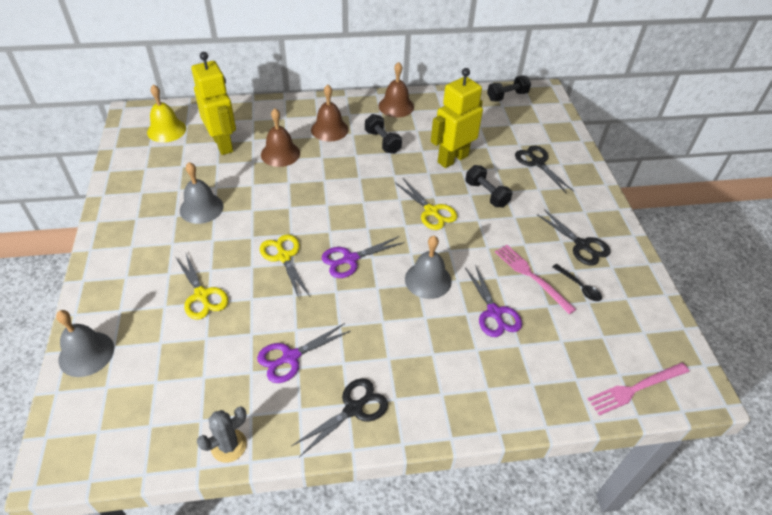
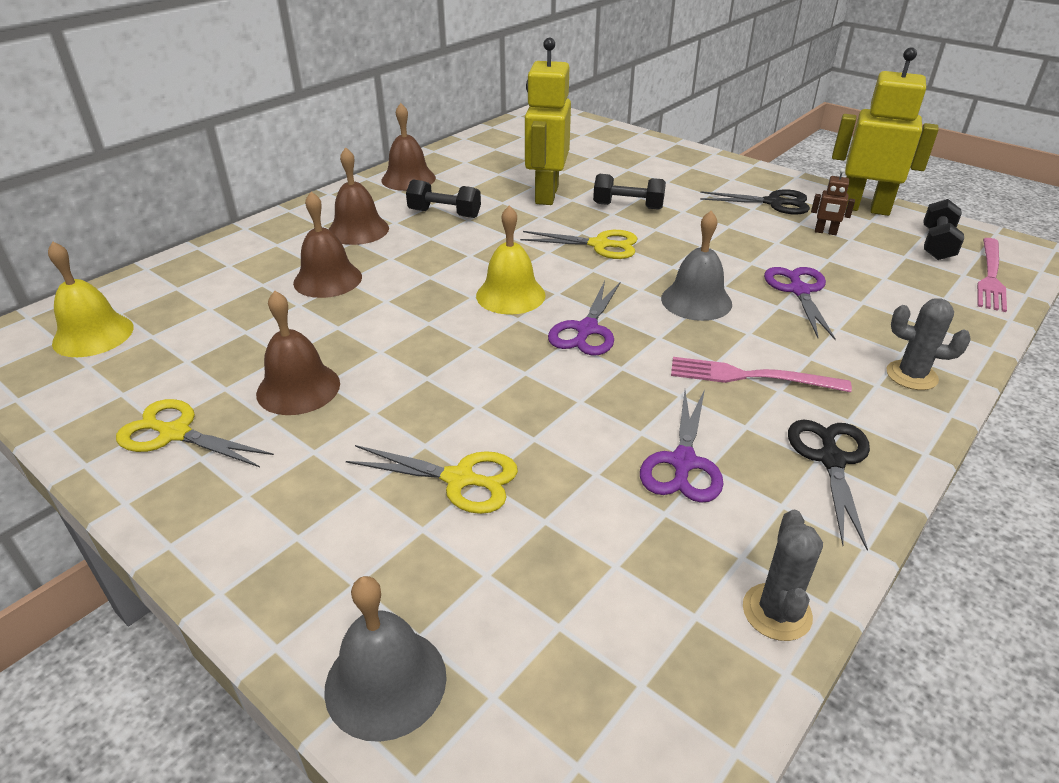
camera: 40 degrees left, 10 degrees down
grey bell [180,162,224,224] -> brown bell [256,291,340,415]
yellow robot [191,52,236,155] -> yellow robot moved to [832,47,939,216]
yellow scissors [260,234,310,298] -> yellow scissors moved to [116,399,274,467]
purple scissors [465,265,522,337] -> purple scissors turned 120 degrees counterclockwise [764,267,836,340]
black dumbbell [487,76,531,102] -> black dumbbell moved to [924,199,964,260]
pink fork [495,245,576,314] -> pink fork moved to [671,357,852,392]
black scissors [515,146,573,193] -> none
black spoon [553,264,602,301] -> brown robot [811,168,855,235]
none -> yellow bell [476,205,546,315]
none -> grey cactus [887,298,971,390]

